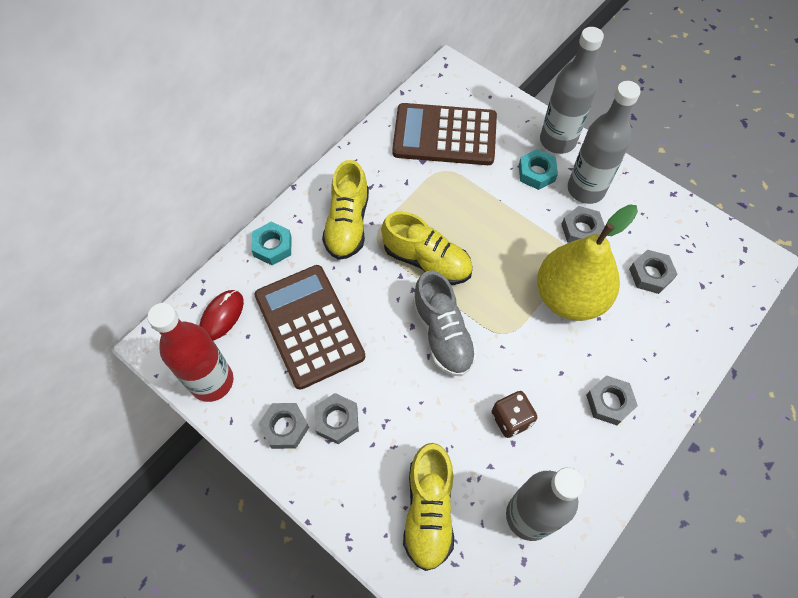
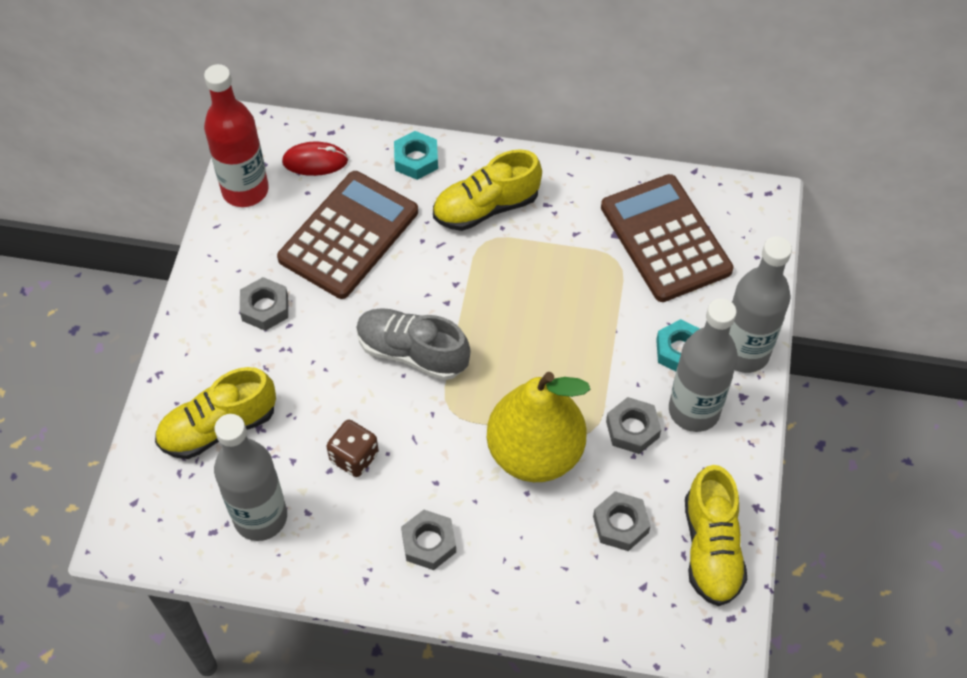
camera: 60 degrees right, 5 degrees down
grey nut [259,403,309,449] -> none
yellow shoe [381,211,473,285] -> yellow shoe moved to [685,465,747,606]
grey shoe [413,271,477,376] -> grey shoe turned 75 degrees clockwise [356,308,470,380]

